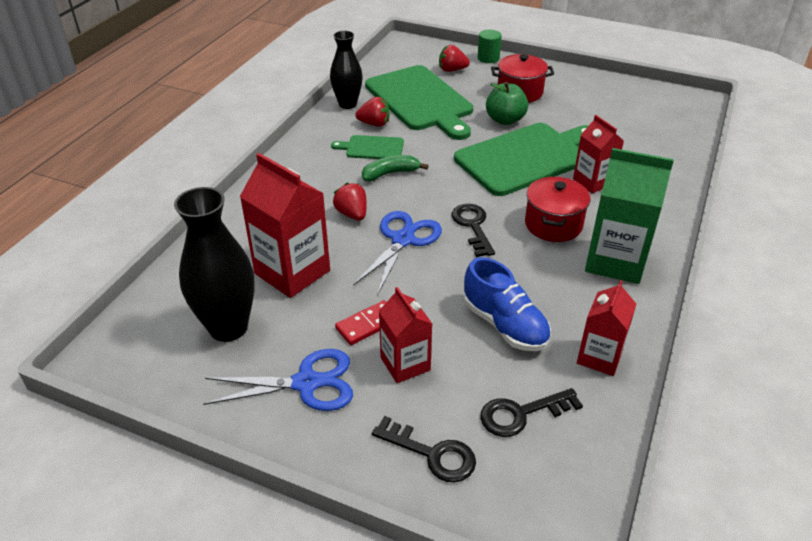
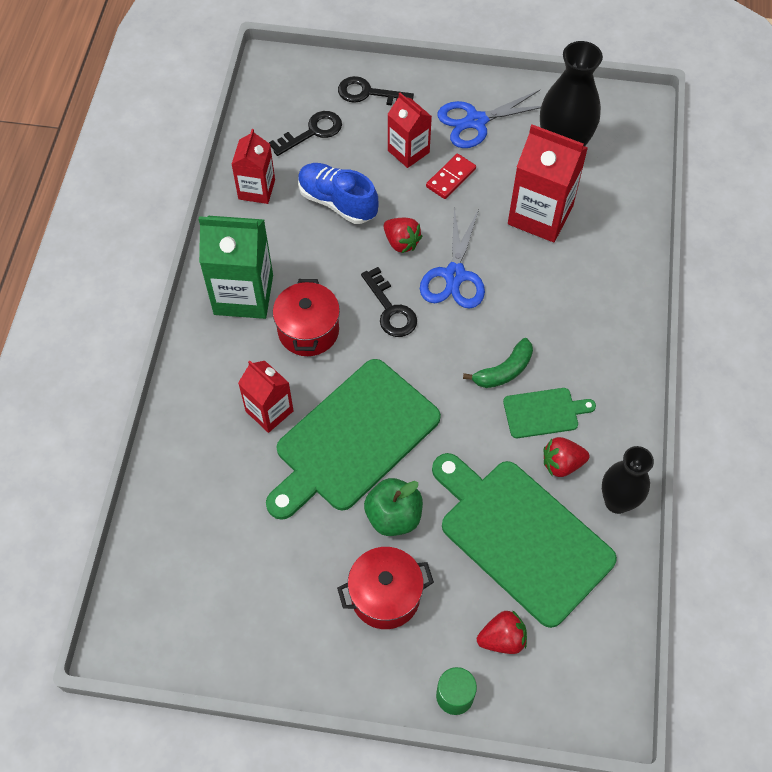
camera: 165 degrees right, 20 degrees up
red strawberry [333,183,367,220] -> red strawberry moved to [384,218,422,253]

